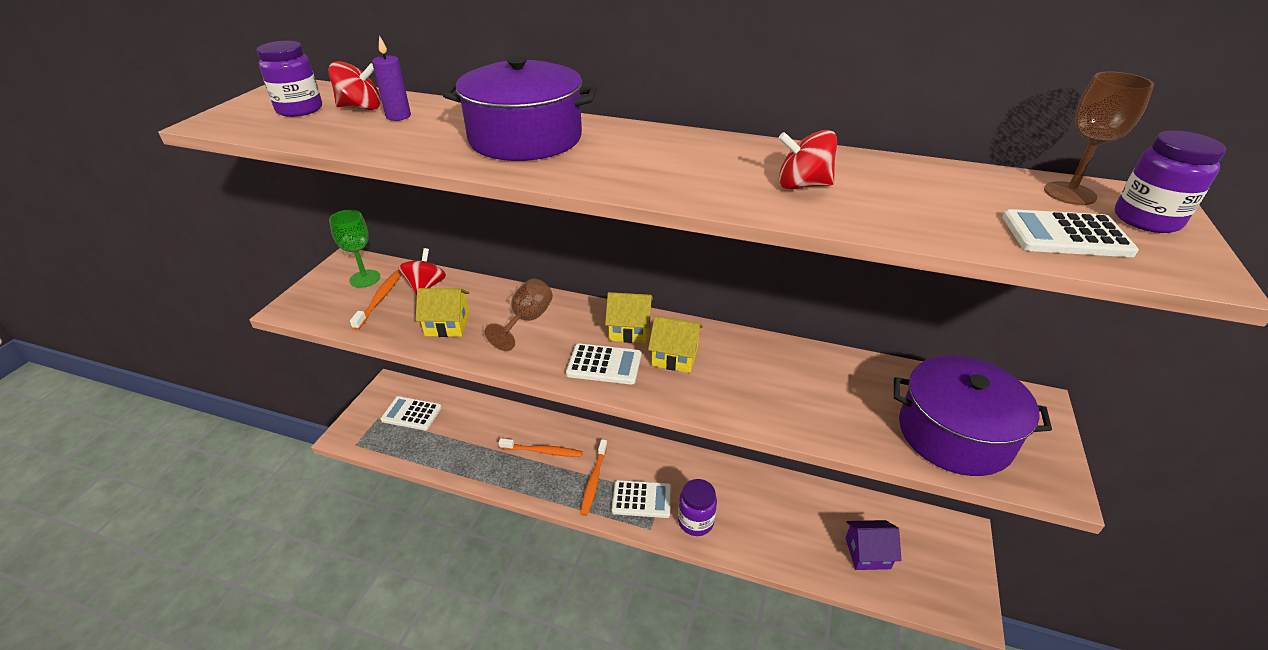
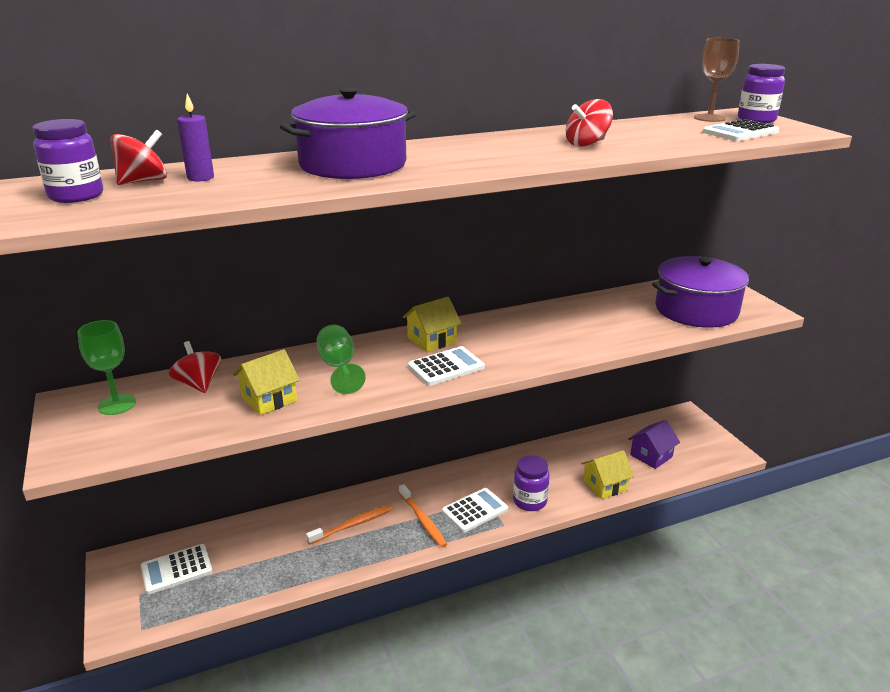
camera: 40 degrees left, 10 degrees down
orange toothbrush [350,269,402,330] -> none
brown goblet [485,279,553,351] -> green goblet [317,325,366,394]
yellow house [648,316,703,373] -> yellow house moved to [581,450,634,499]

